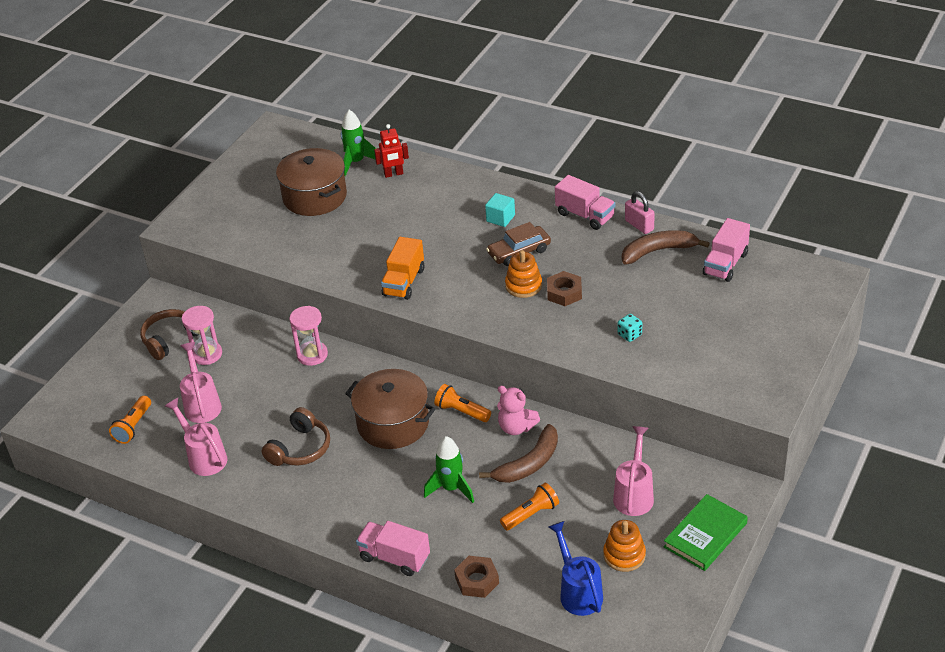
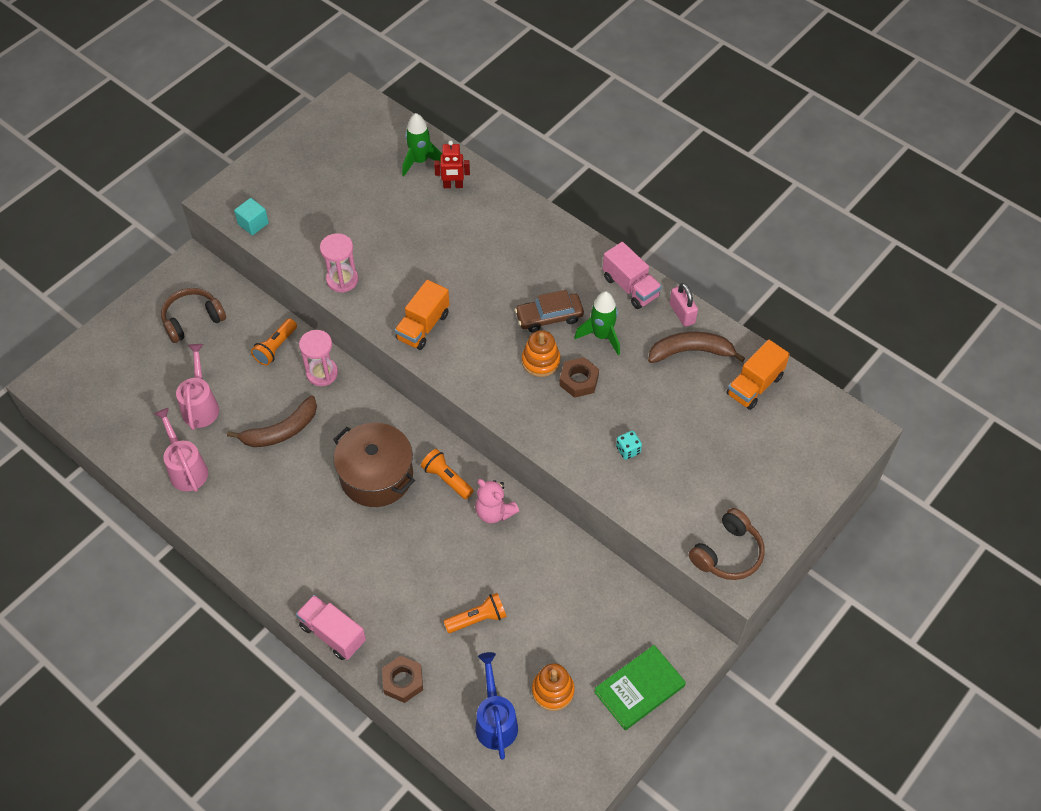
camera: 10 degrees right, 15 degrees up
orange flashlight [109,396,151,444] -> orange flashlight moved to [251,319,297,366]
pink hourglass [182,306,222,365] -> pink hourglass moved to [320,233,358,293]
brown headphones [262,407,330,466] -> brown headphones moved to [689,508,765,580]
brown pot [276,148,347,216] -> none
green rocket [424,436,474,503] -> green rocket moved to [574,291,620,355]
brown banana [479,424,558,483] -> brown banana moved to [227,395,317,447]
turquoise cube [485,193,515,227] -> turquoise cube moved to [234,198,269,235]
pink watering can [613,426,654,516] -> none
pink truck [703,218,750,282] -> orange truck [727,339,790,410]

